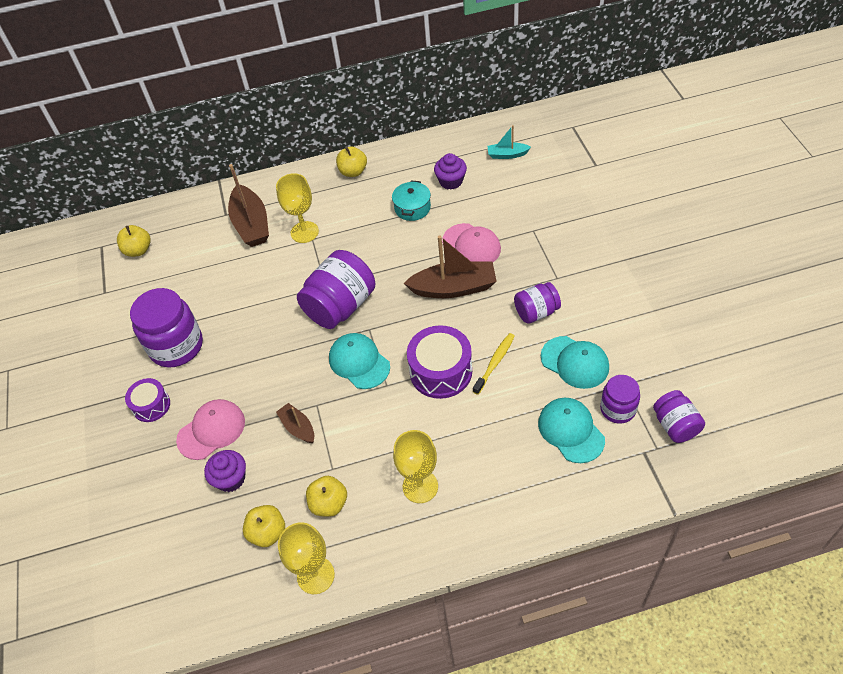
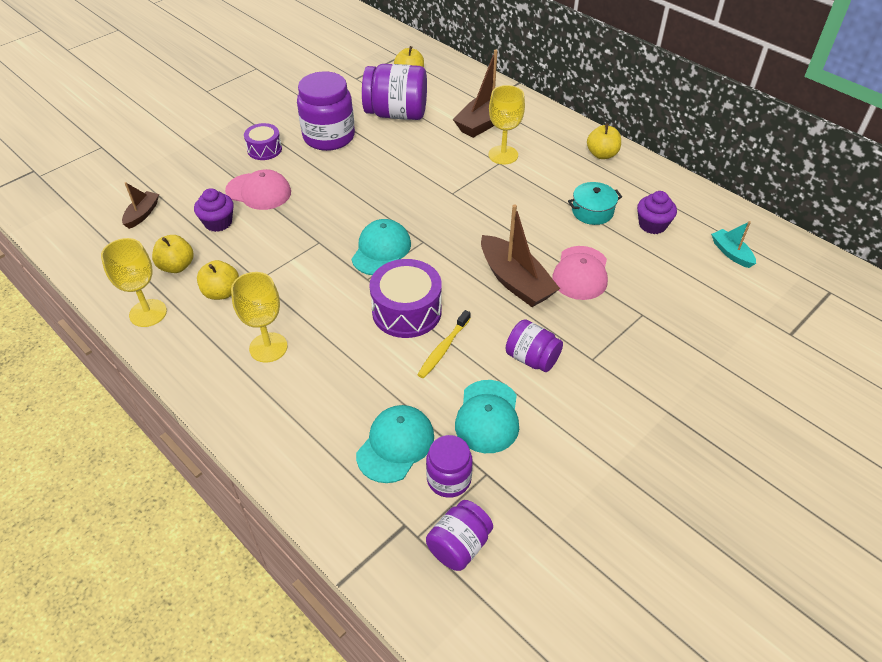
camera: 55 degrees right, 5 degrees down
brown boat [276,403,314,443] -> brown boat moved to [122,182,159,229]
purple jar [297,250,375,329] -> purple jar moved to [362,64,427,120]
yellow toothbrush [473,333,515,395] -> yellow toothbrush turned 120 degrees clockwise [417,310,471,378]

